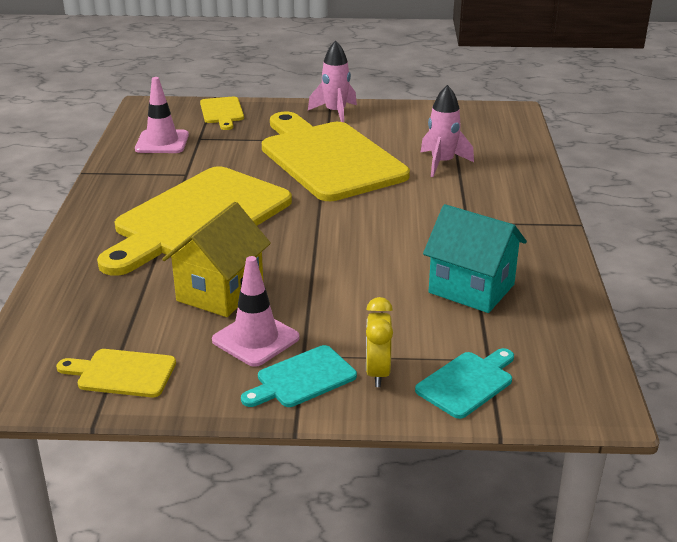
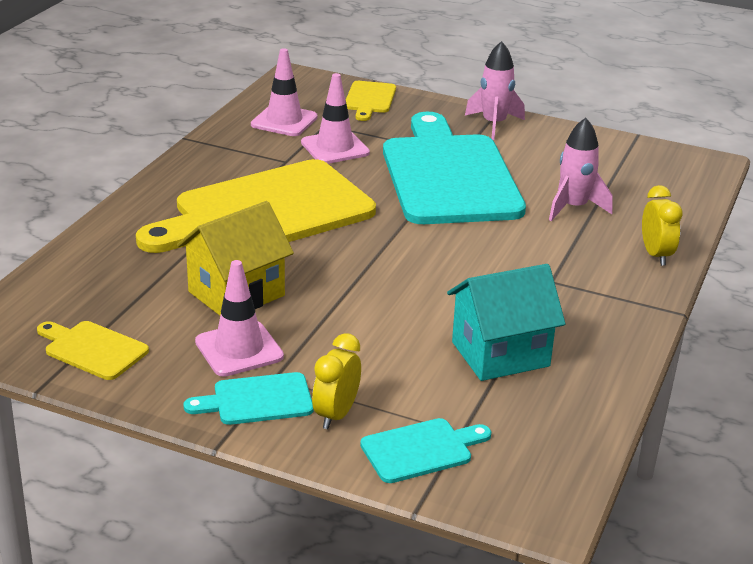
camera: 20 degrees right, 0 degrees up
yellow cutting board [262,112,410,201] -> turquoise cutting board [383,112,526,224]
turquoise house [423,204,527,313] -> turquoise house turned 75 degrees counterclockwise [447,264,566,381]
none -> pink traffic cone [301,73,370,164]
none -> yellow clock [642,185,683,266]

